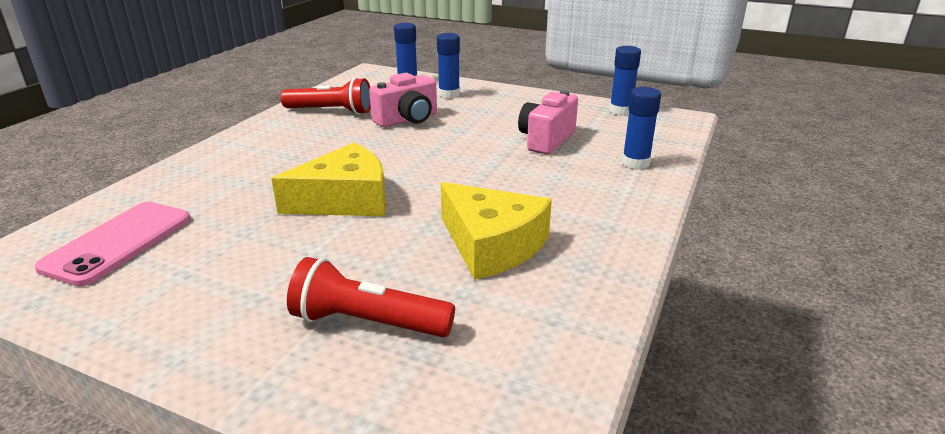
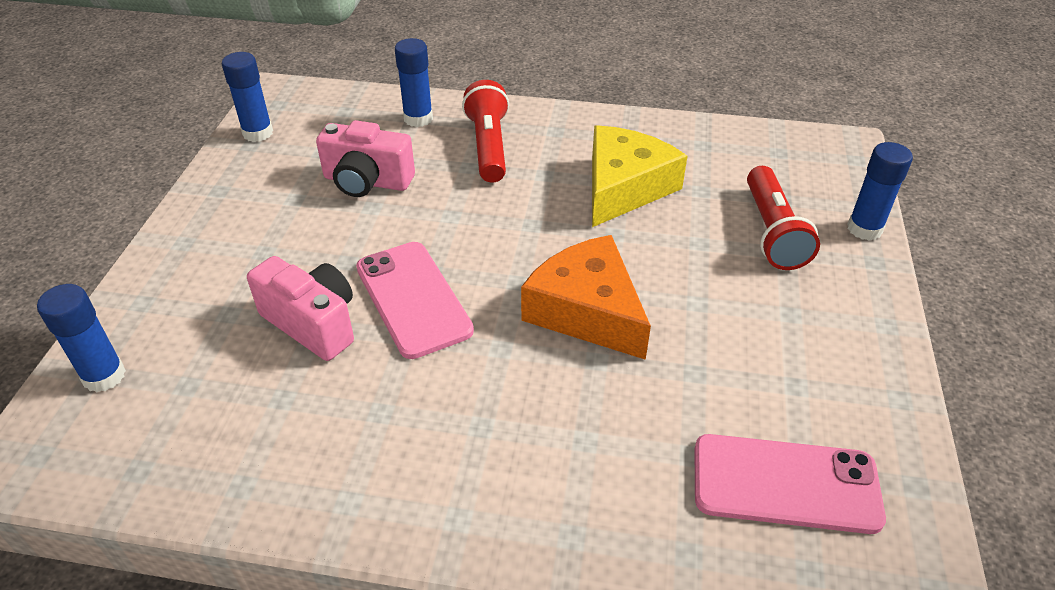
camera: 105 degrees left, 15 degrees up
yellow cheese [271,143,386,216] -> orange cheese [521,235,651,360]
red flashlight [281,77,371,115] -> red flashlight moved to [462,80,509,183]
blue glue stick [437,33,460,98] -> blue glue stick moved to [847,142,913,240]
none -> pink phone [356,242,474,359]

